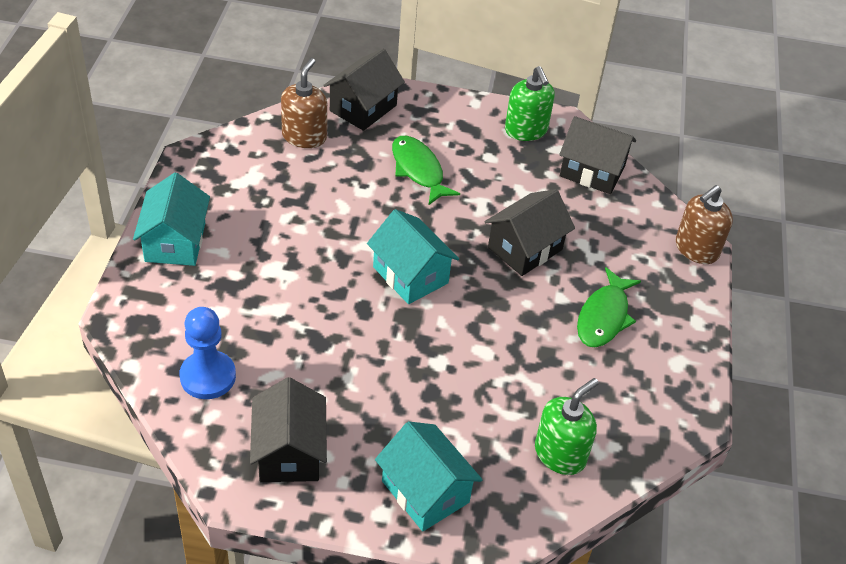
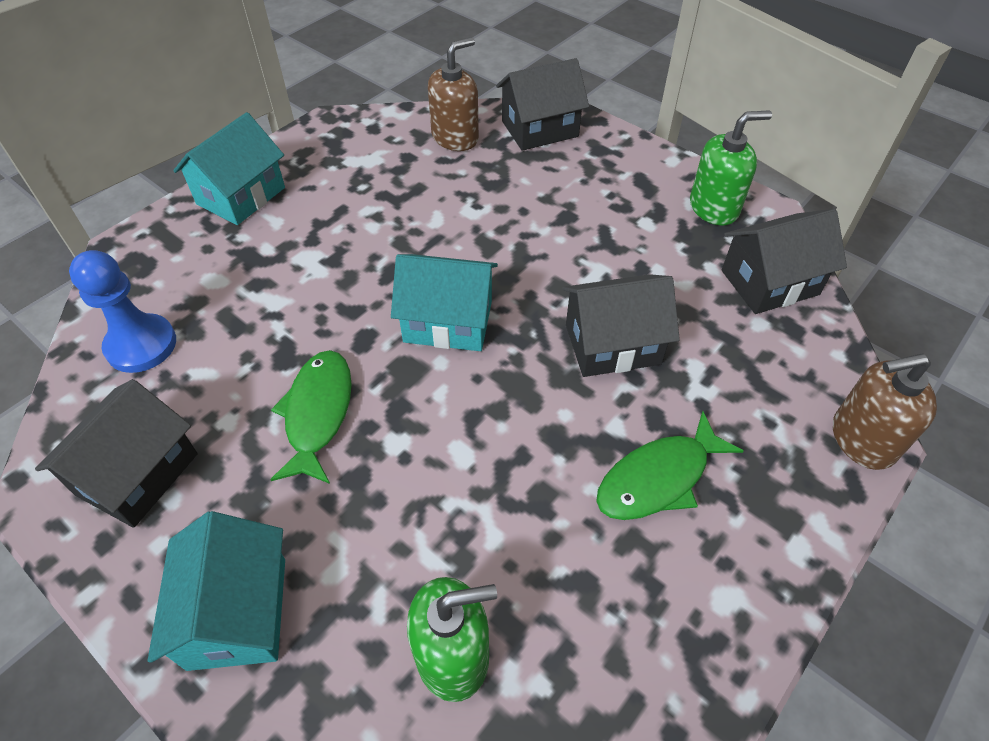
camera: 35 degrees right, 5 degrees up
turquoise house [367,209,459,304] -> turquoise house turned 75 degrees counterclockwise [391,254,498,351]
green fish [392,136,460,206] -> green fish moved to [270,350,352,484]
green soap dispenser [505,66,555,141] -> green soap dispenser turned 120 degrees counterclockwise [690,110,772,226]
black house [559,116,636,194] -> black house turned 75 degrees counterclockwise [722,209,847,314]

